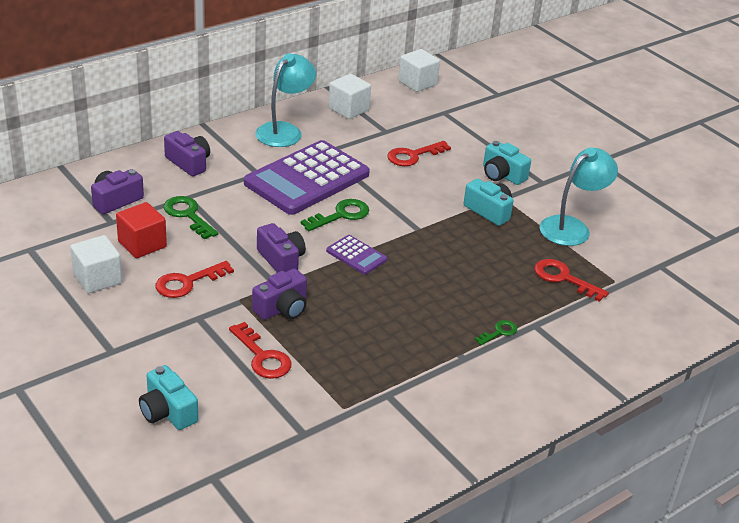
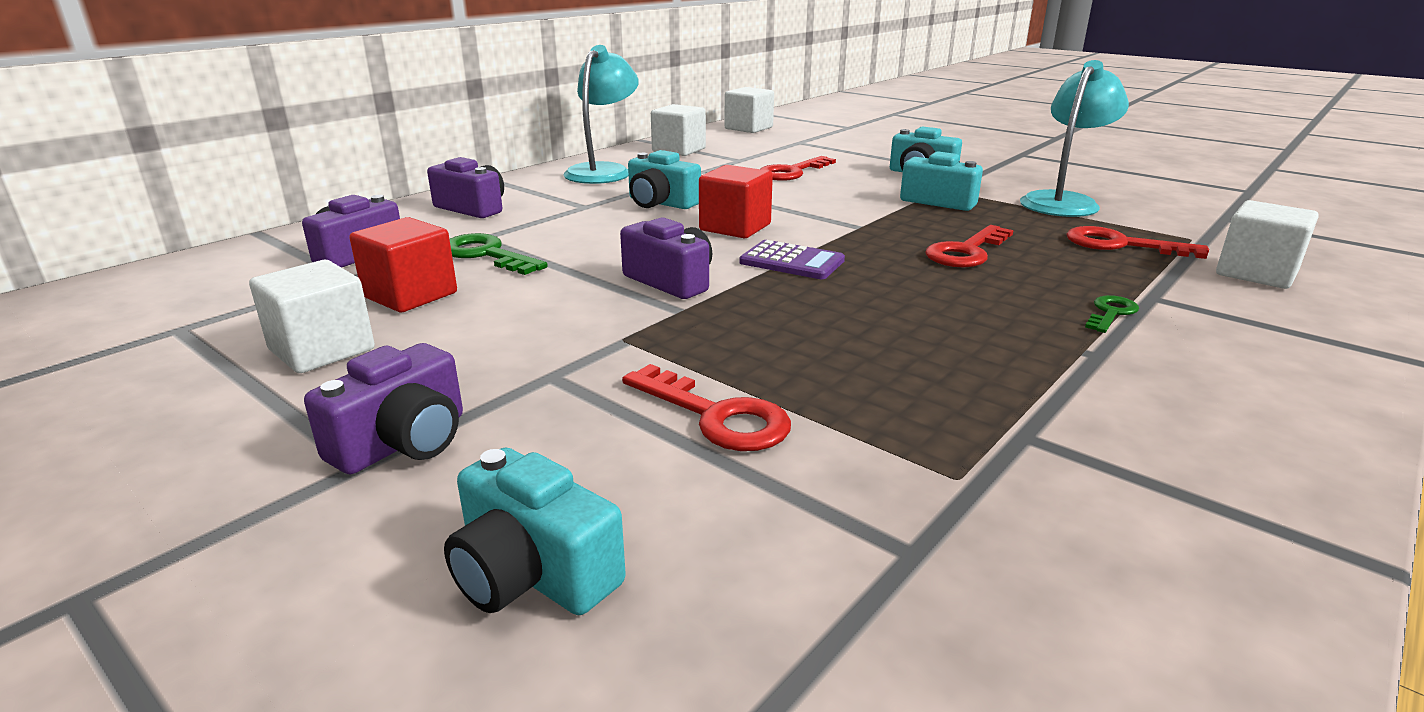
camera: 10 degrees left, 10 degrees down
red key [155,261,234,298] -> red key moved to [925,225,1013,267]
purple calculator [244,140,370,215] -> turquoise camera [628,150,701,209]
purple camera [252,269,307,320] -> purple camera moved to [304,343,463,474]
green key [301,199,369,231] -> red cube [699,165,773,238]
none -> white cube [1216,200,1319,289]

